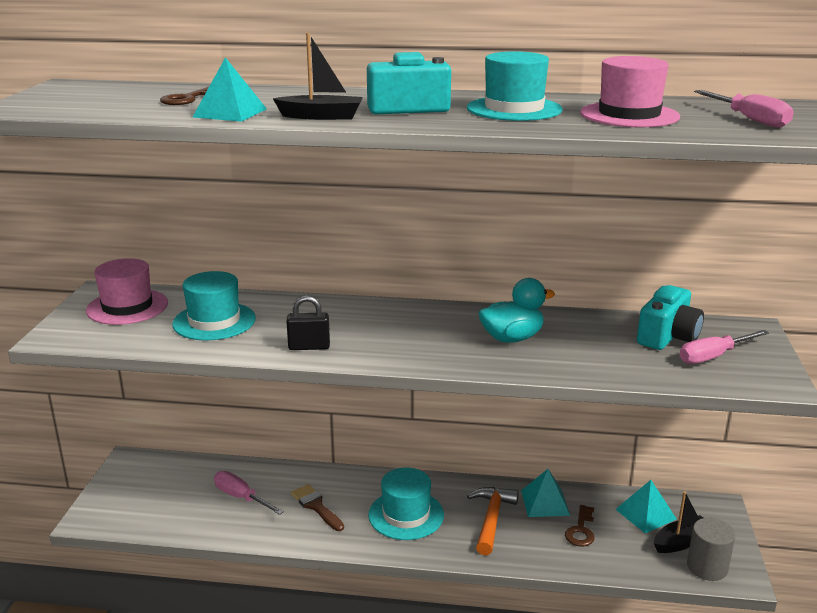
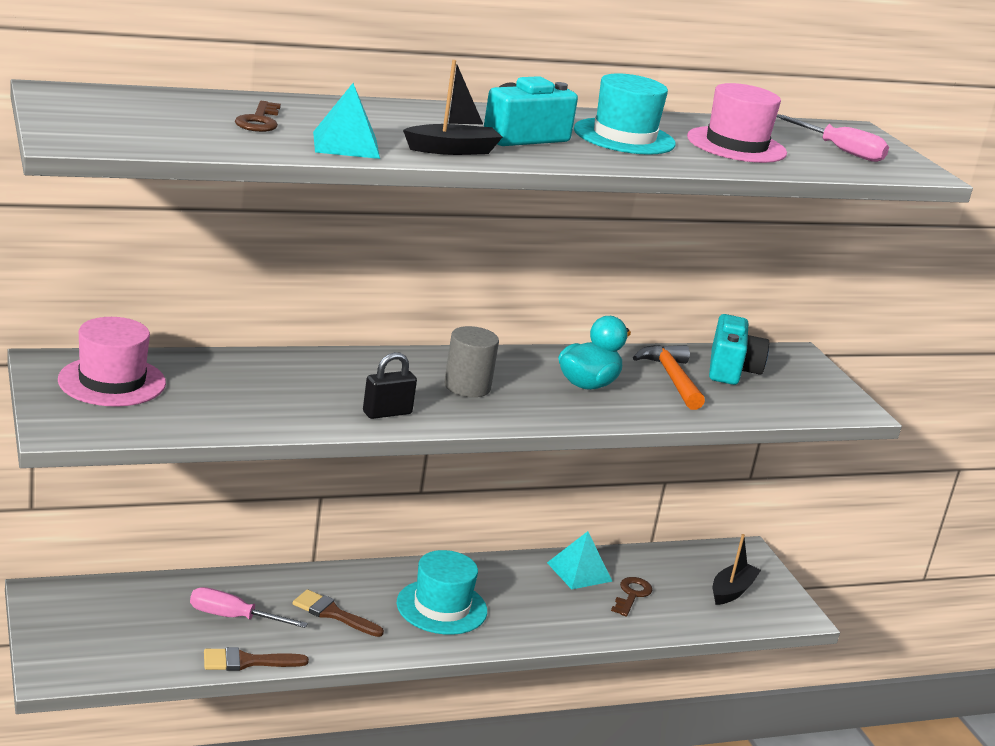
camera: 30 degrees left, 0 degrees up
turquoise hat [172,271,256,340] -> none
orange hammer [467,487,519,556] -> orange hammer moved to [633,345,705,410]
brown key [565,505,595,547] -> brown key turned 150 degrees counterclockwise [611,577,652,617]
turquoise pyramid [615,480,677,534] -> none
pink screwdriver [679,330,769,364] -> none
grey cylinder [687,518,735,581] -> grey cylinder moved to [444,326,499,397]
none -> brown brush [204,647,309,671]

